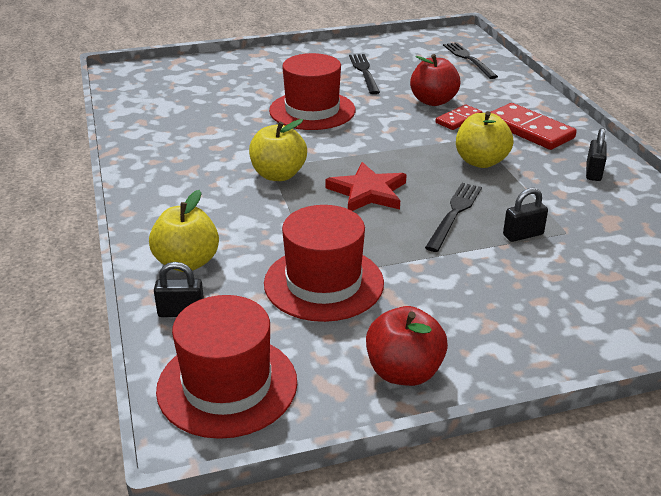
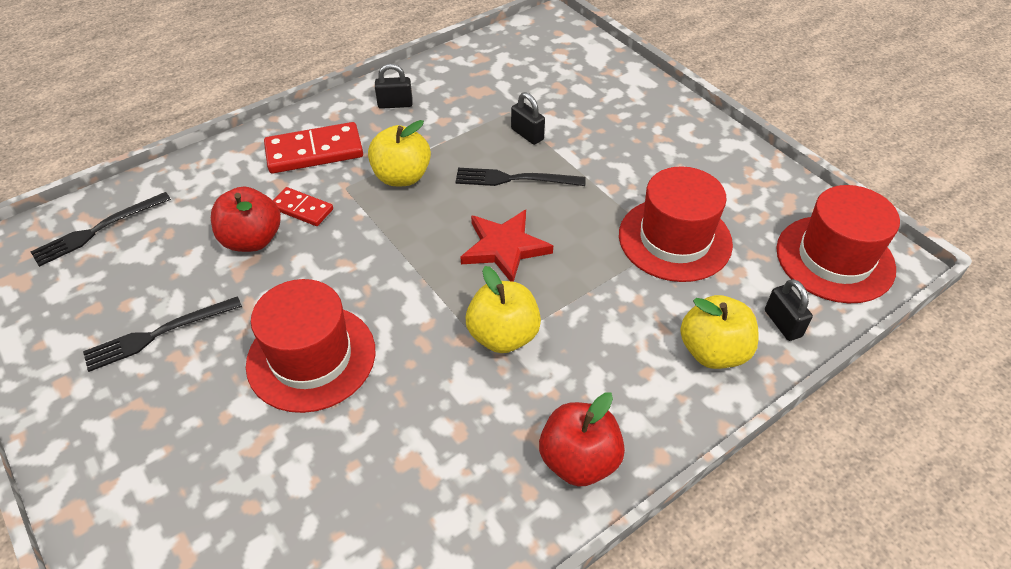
camera: 110 degrees left, 15 degrees up
red apple [366,306,448,386] -> red apple moved to [539,392,625,487]
red domino [491,103,577,150] -> red domino turned 45 degrees clockwise [264,122,363,174]

